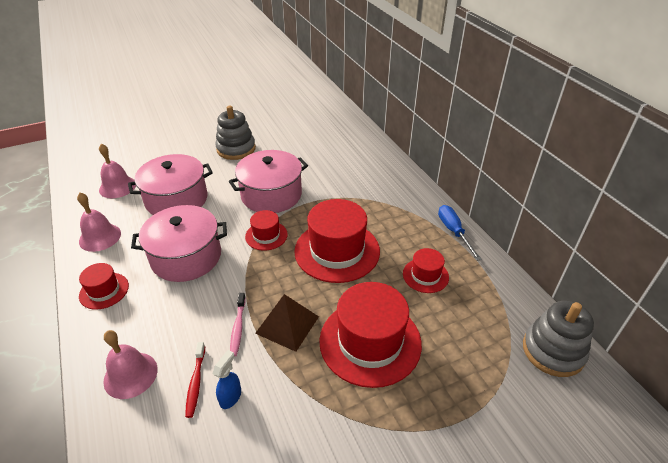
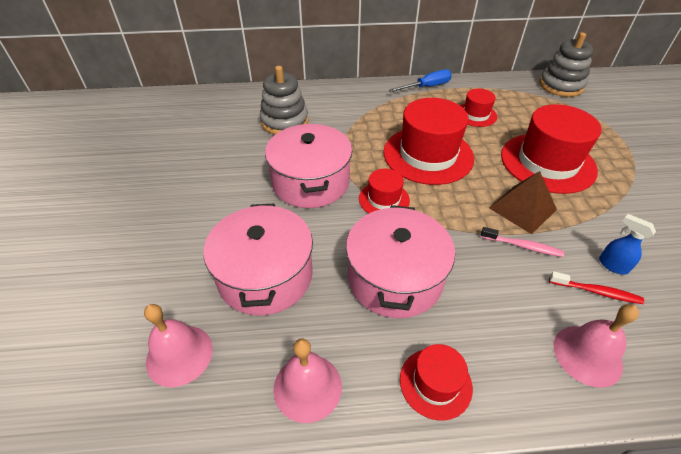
camera: 70 degrees left, 5 degrees up
grey stacking toy [215,105,256,160] -> grey stacking toy moved to [260,66,308,135]
blue screwdriver [438,205,482,261] -> blue screwdriver turned 150 degrees clockwise [389,69,452,92]

